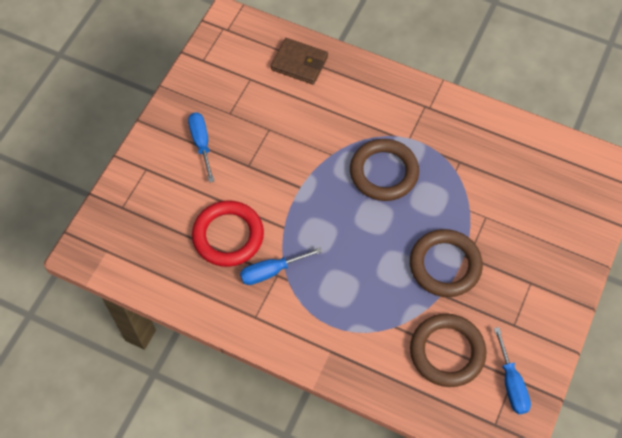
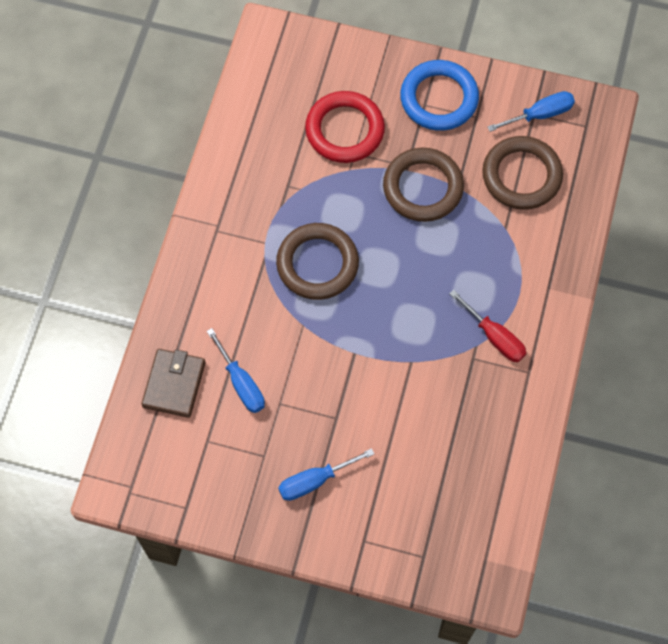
camera: 100 degrees left, 5 degrees up
red ring [192,200,264,267] -> red ring moved to [305,91,385,163]
blue screwdriver [240,247,322,285] -> blue screwdriver moved to [207,328,265,413]
none -> blue ring [400,60,479,131]
none -> red screwdriver [449,290,526,362]

